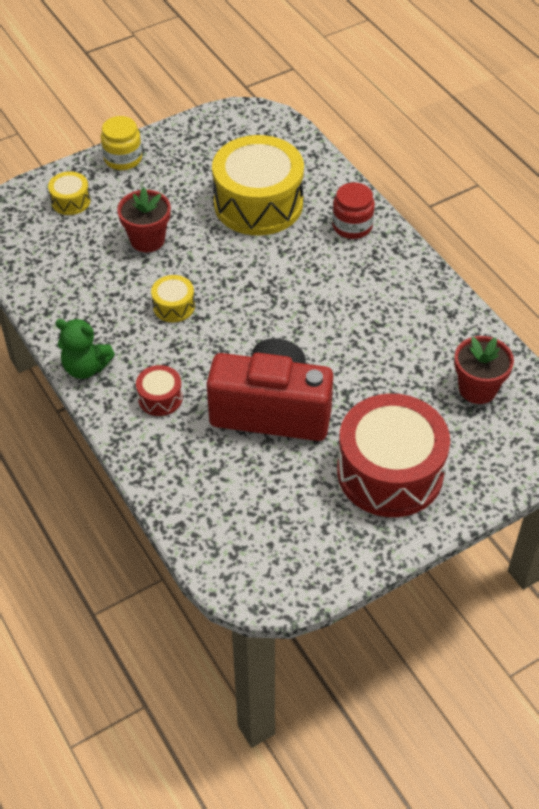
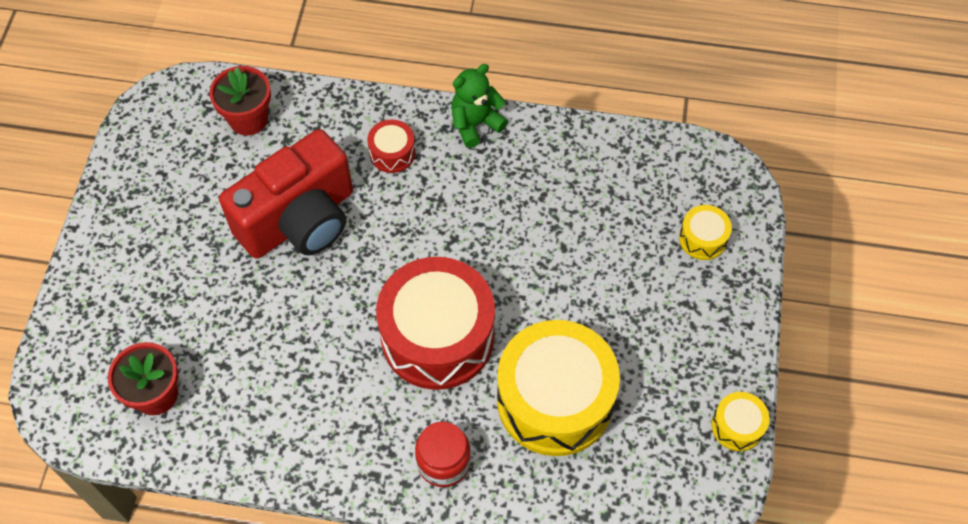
camera: 130 degrees right, 10 degrees up
yellow jar [101,116,142,170] -> none
red flower pot [117,187,171,252] -> red flower pot moved to [209,66,271,136]
yellow drum [151,275,195,322] -> yellow drum moved to [712,392,770,451]
red drum [337,393,450,517] -> red drum moved to [376,257,495,390]

